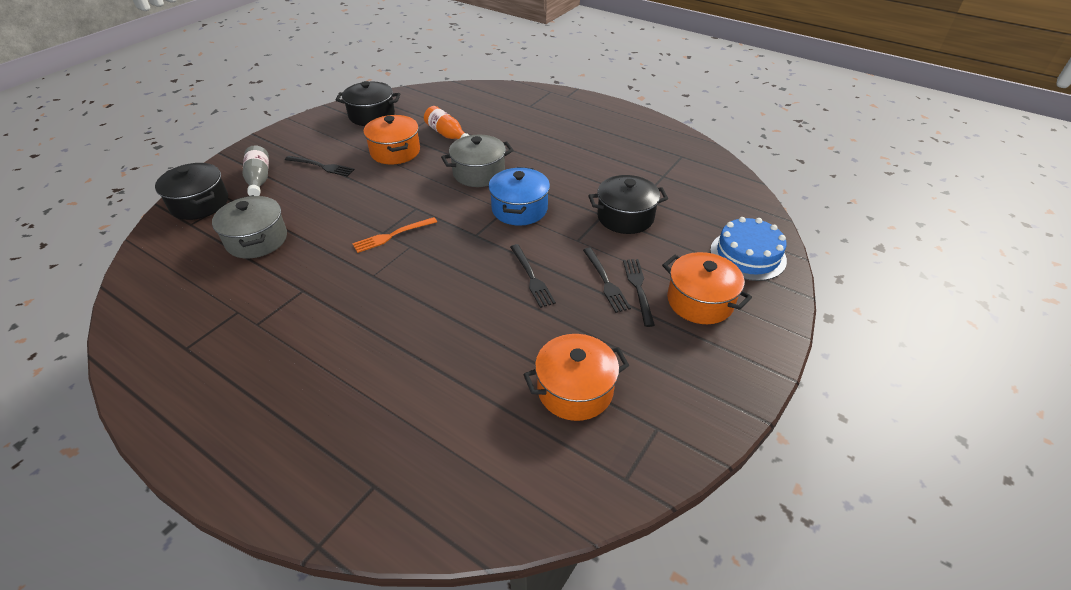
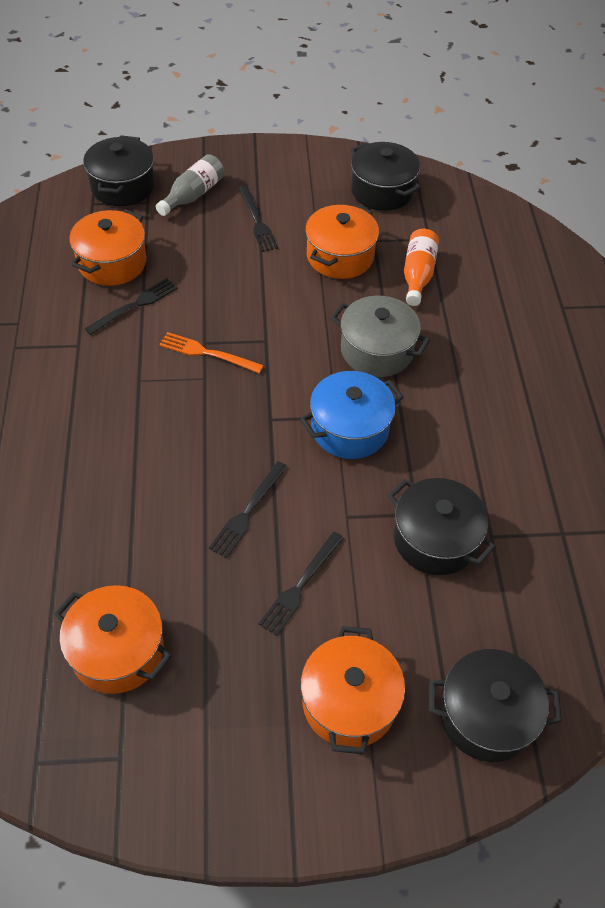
camera: 50 degrees right, 10 degrees up
grey pot [212,195,287,259] -> orange pot [69,209,147,286]
black fork [623,259,655,327] -> black fork moved to [85,278,178,335]
blue cake [710,217,787,281] -> black pot [429,649,562,762]

